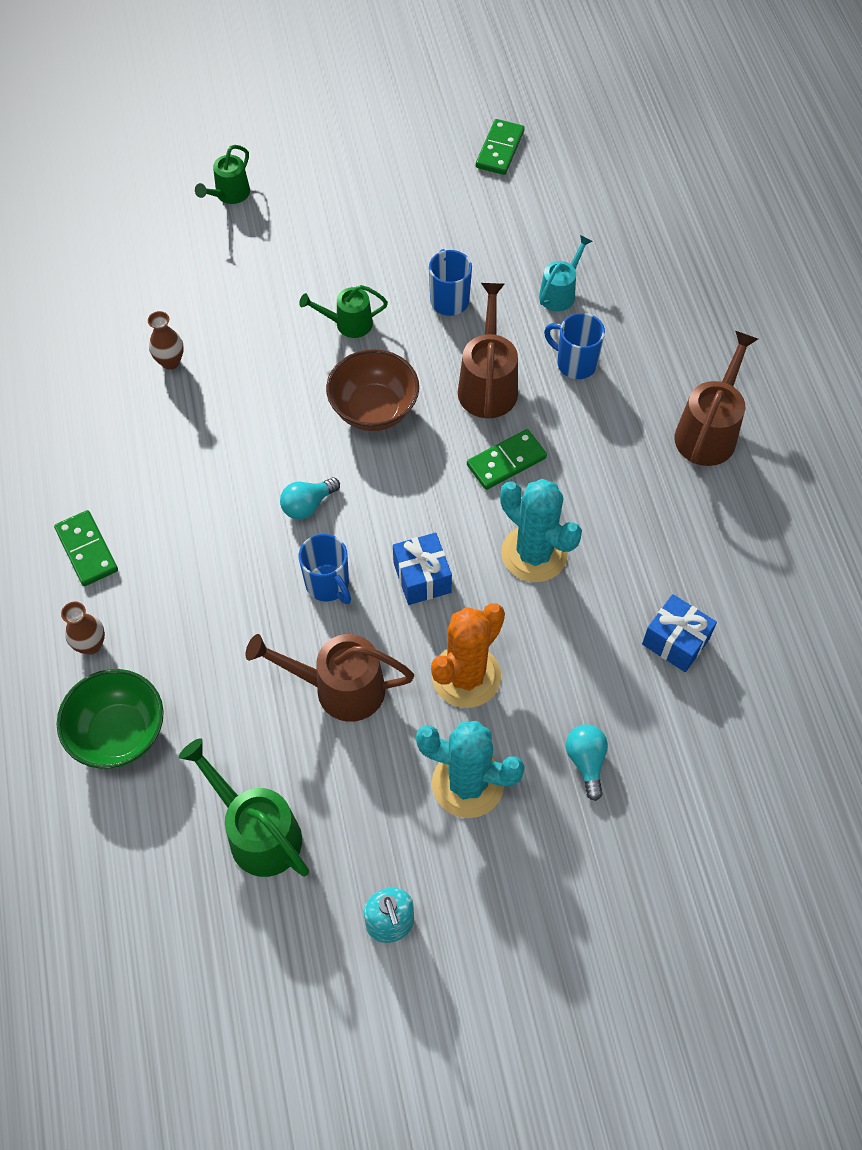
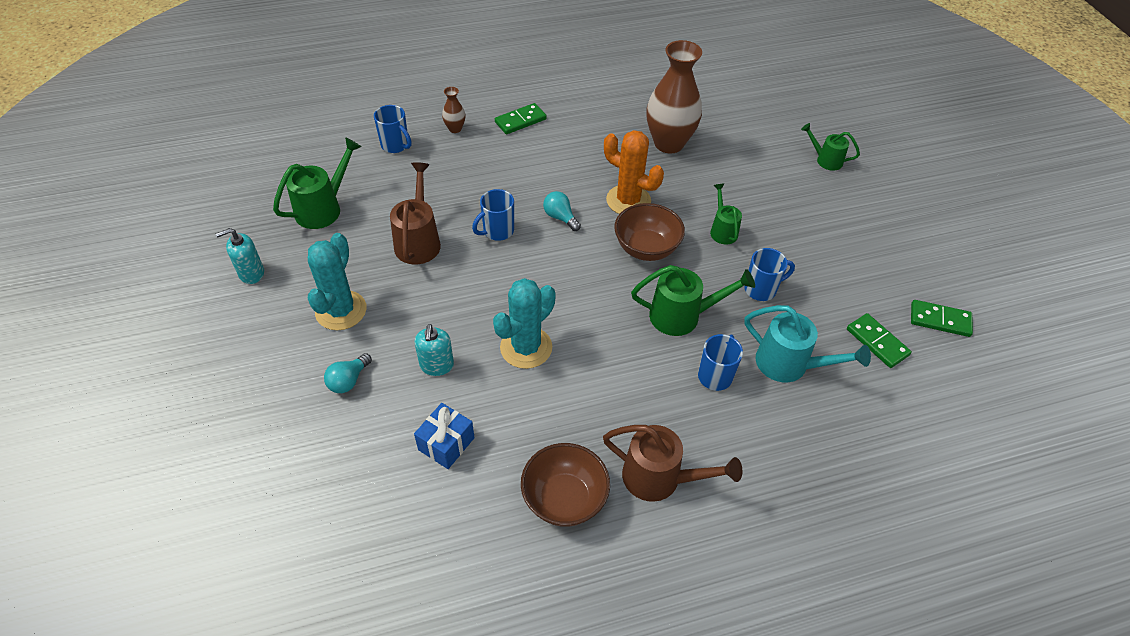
camera: 85 degrees right, 10 degrees down
green bowl [57,669,164,769] -> blue mug [374,105,411,153]
brown vase [148,311,184,370] -> brown vase [647,40,702,154], size x2.32
blue gift [393,533,452,605] -> none
orange cactus [431,603,505,708] -> orange cactus moved to [604,130,664,214]
brown watering can [458,283,518,418] -> green watering can [631,265,755,336]
green domino [467,429,547,490] -> green domino moved to [847,313,912,368]
turquoise watering can [539,235,592,311] -> turquoise watering can [745,305,871,382], size x1.62
turquoise light bulb [566,724,608,801] -> turquoise light bulb turned 135 degrees clockwise [324,353,372,393]
none -> turquoise soap dispenser [415,324,454,376]
none -> brown bowl [521,443,610,527]

